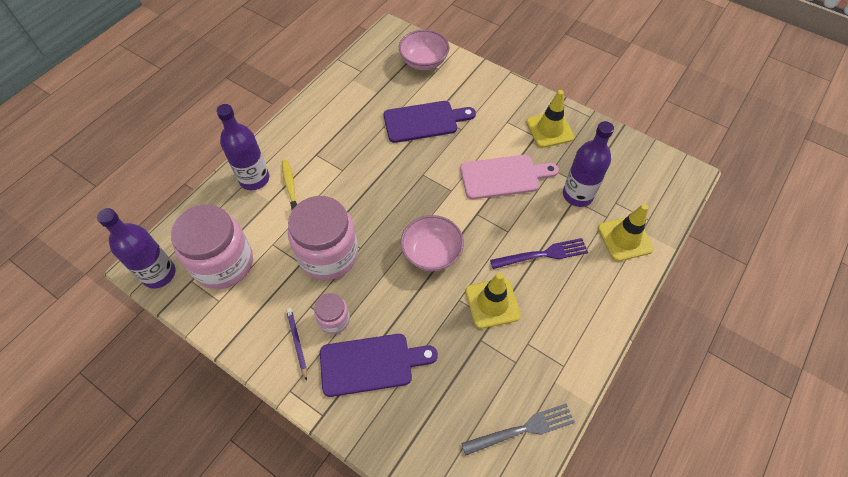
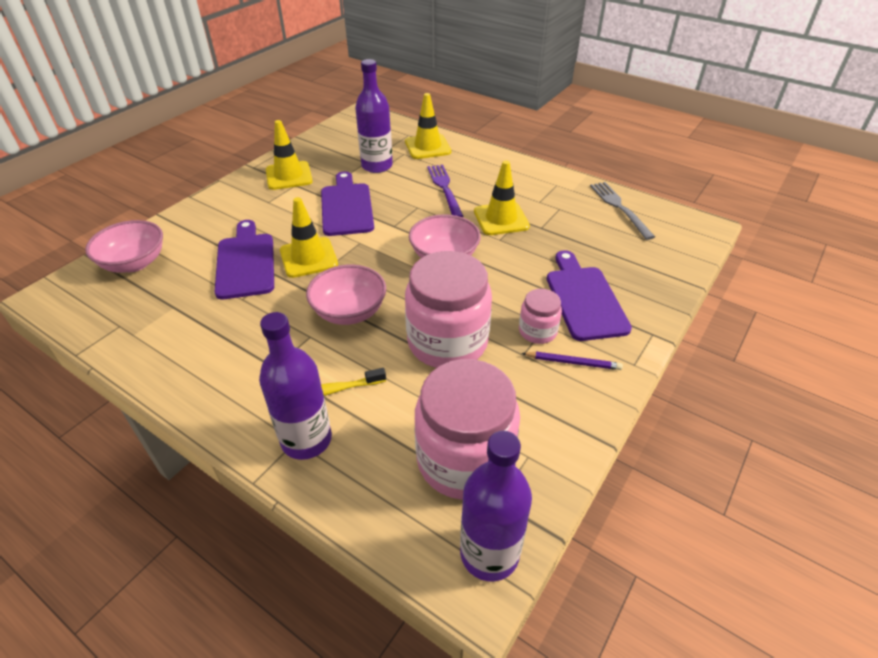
camera: 90 degrees left, 15 degrees down
purple pencil [286,308,307,381] -> purple pencil turned 150 degrees counterclockwise [522,352,623,370]
pink cutting board [460,155,559,200] -> purple cutting board [321,171,374,236]
none -> yellow traffic cone [280,197,338,278]
none -> pink bowl [306,265,386,325]

